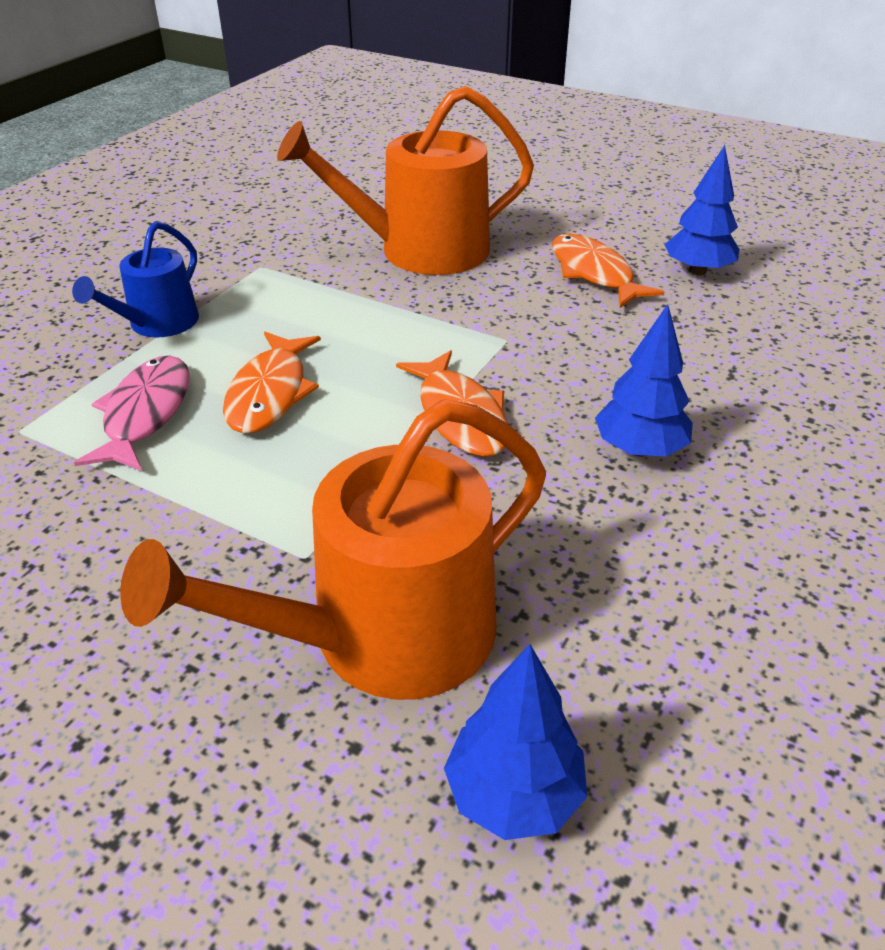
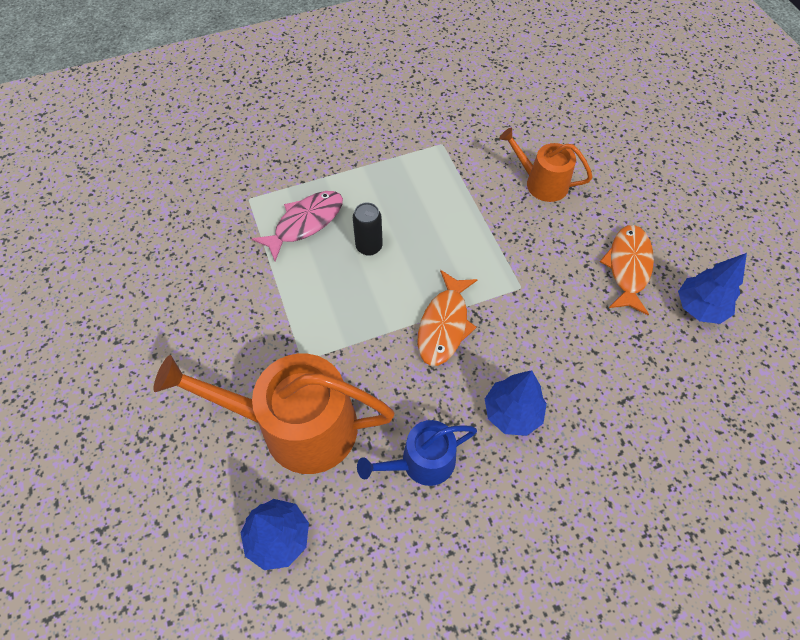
camera: 40 degrees right, 20 degrees up
blue watering can [72,221,199,337] -> blue watering can moved to [357,420,477,486]
orange fish [223,332,321,434] -> black can [353,202,383,256]
orange watering can [277,86,534,275] -> orange watering can [499,128,593,202], size x0.56

